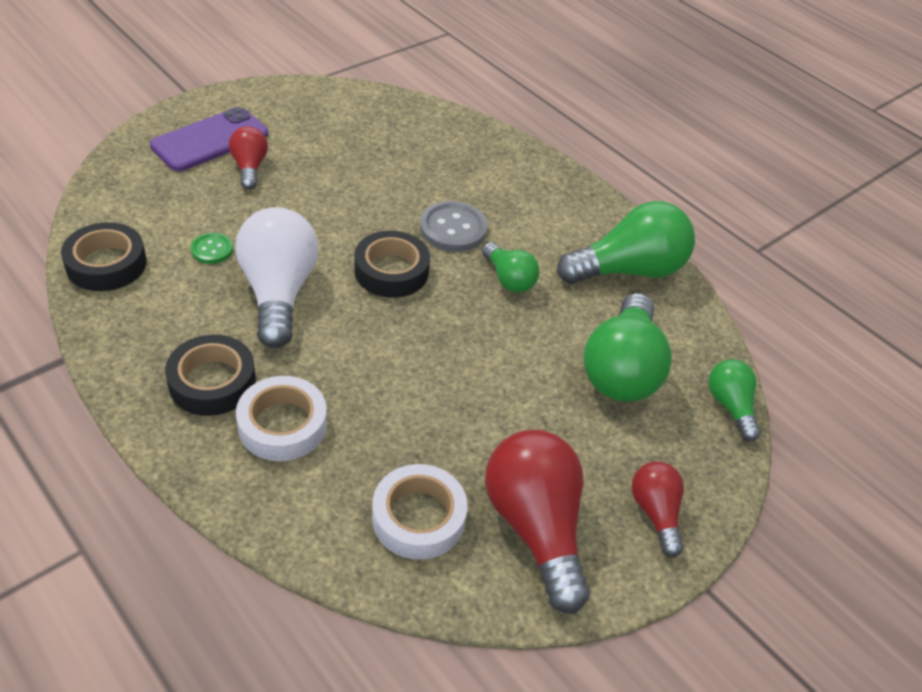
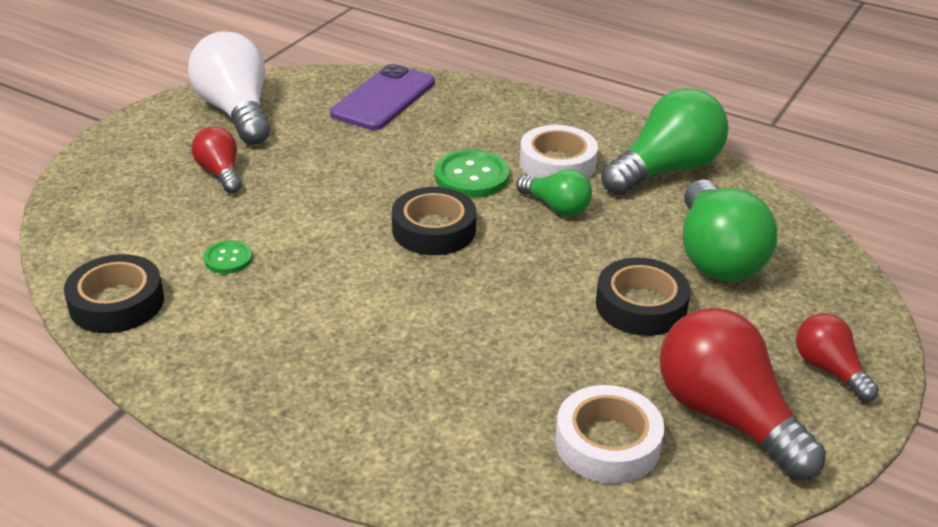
camera: 15 degrees left, 10 degrees down
purple phone [150,107,268,171] -> purple phone moved to [330,64,435,130]
black tape [165,335,256,416] -> black tape moved to [596,258,691,336]
white light bulb [236,207,318,348] -> white light bulb moved to [188,31,270,145]
white tape [236,376,327,461] -> white tape moved to [520,125,598,178]
grey button [420,201,488,252] -> green button [435,149,510,198]
green light bulb [708,359,761,441] -> none

